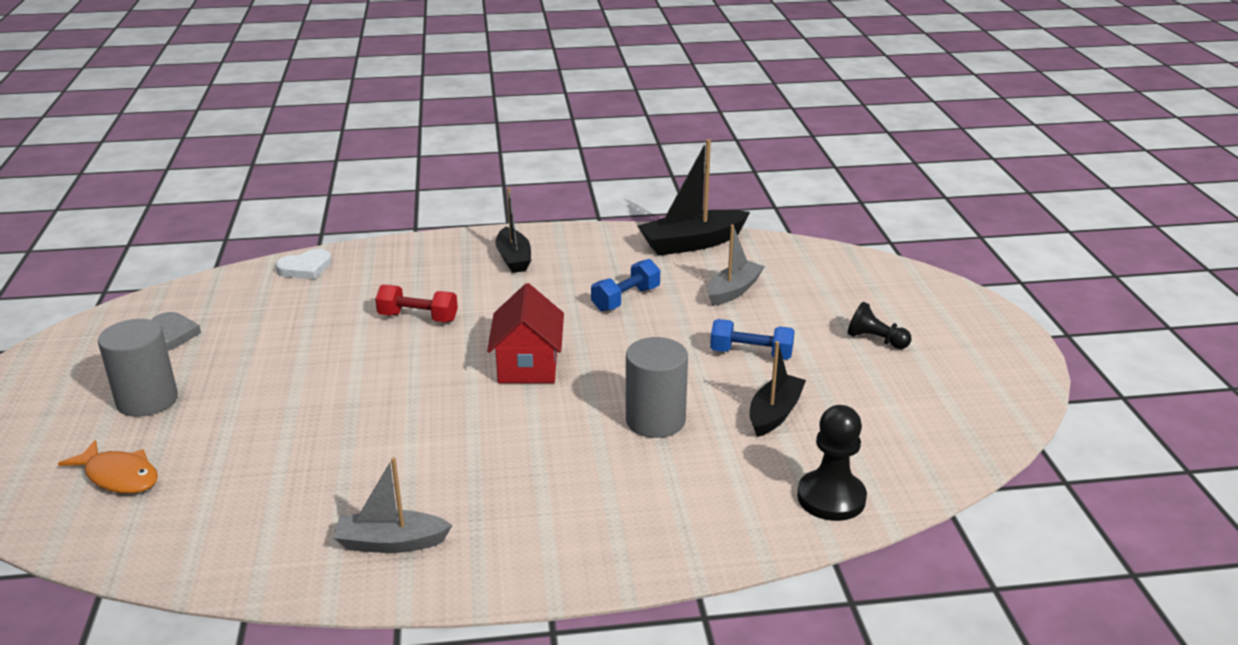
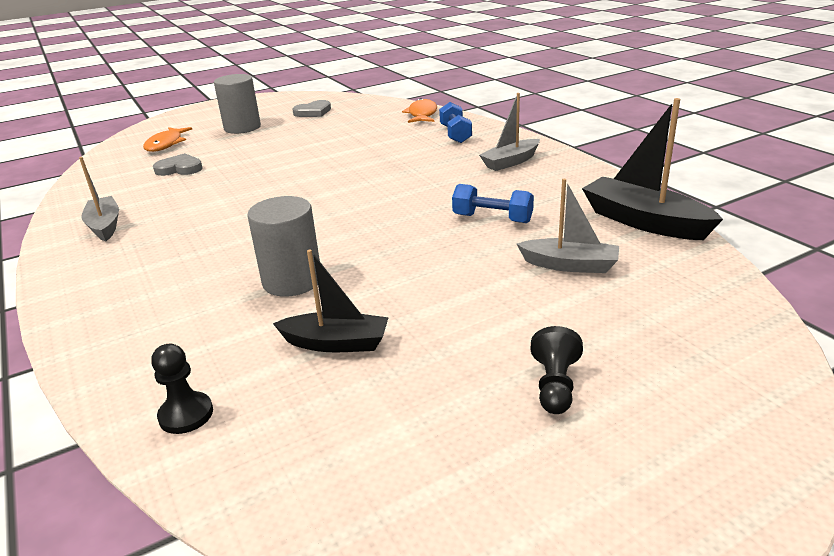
camera: 70 degrees right, 0 degrees up
white heart [276,249,332,279] -> orange fish [402,98,437,123]
red dumbbell [375,285,458,322] -> none
red house [487,283,564,383] -> none
black boat [496,188,531,273] -> grey boat [479,93,540,171]
blue dumbbell [710,319,795,360] -> blue dumbbell moved to [439,102,472,143]
black pawn [797,405,867,521] -> black pawn [151,344,213,434], size x0.65
none -> grey heart [153,153,203,176]

